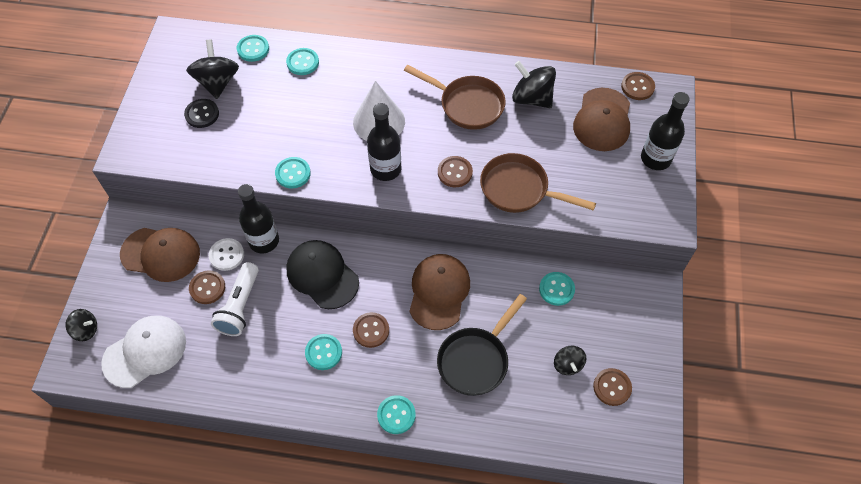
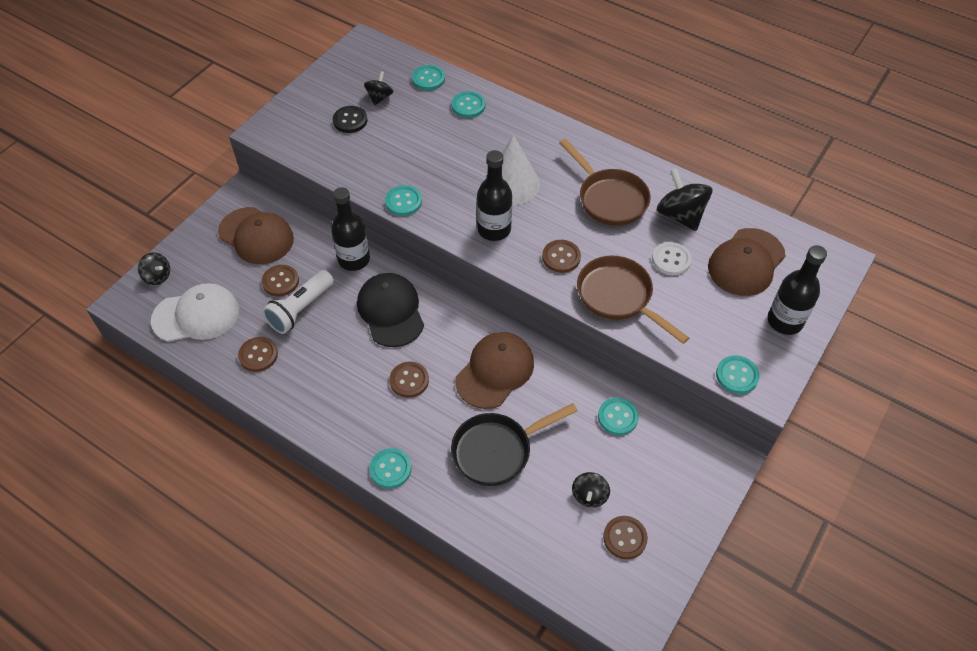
camera: 25 degrees right, 5 degrees down
black spinning top [186,40,239,99] -> black spinning top [364,71,393,106], size x0.58
white button [209,238,244,271] -> white button moved to [652,242,692,275]
turquoise button [305,334,342,370] -> turquoise button moved to [716,355,760,394]
brown button [621,72,655,100] -> brown button moved to [238,337,278,372]

